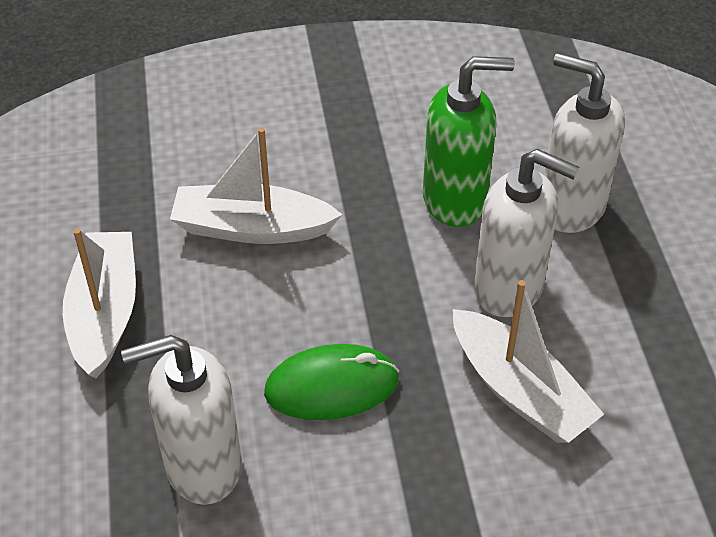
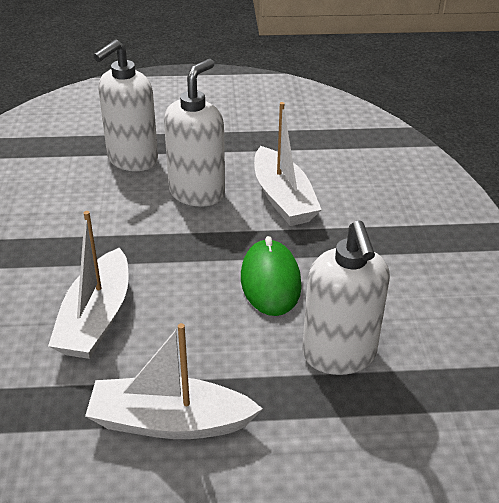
camera: 85 degrees left, 10 degrees down
green soap dispenser [423,56,515,227] -> none
white boat [453,280,604,443] -> white boat turned 105 degrees clockwise [254,102,322,226]

